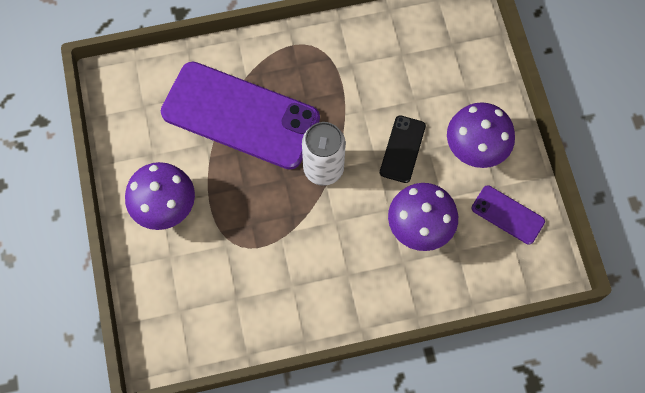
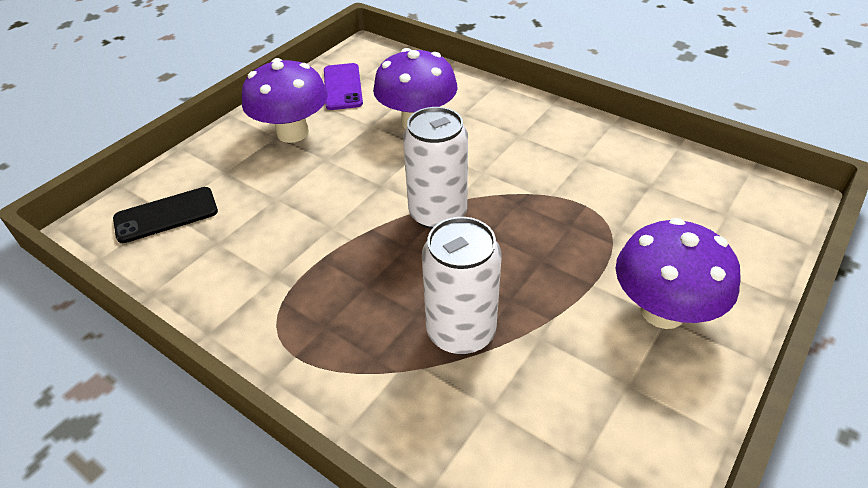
camera: 130 degrees left, 25 degrees down
purple phone [161,62,320,170] -> white can [422,217,502,355]
black phone [380,115,426,183] -> black phone moved to [113,187,218,243]

